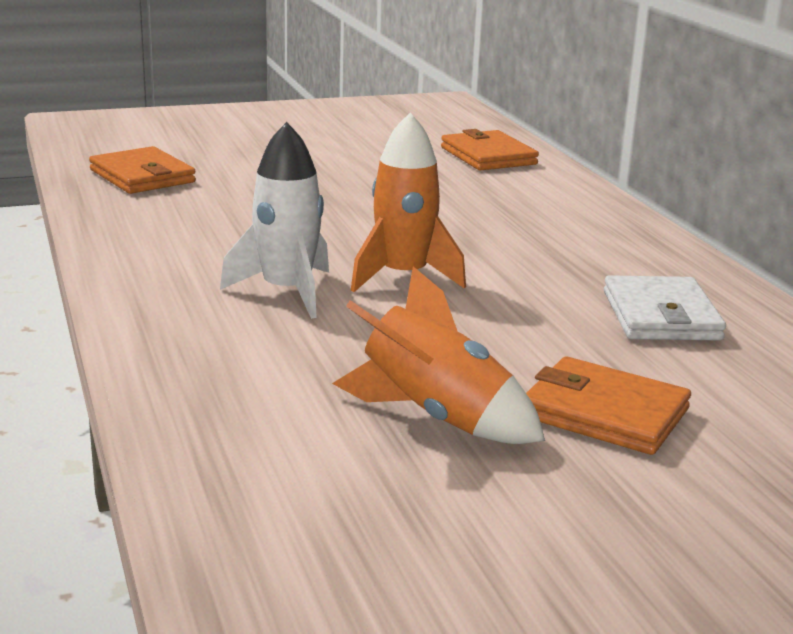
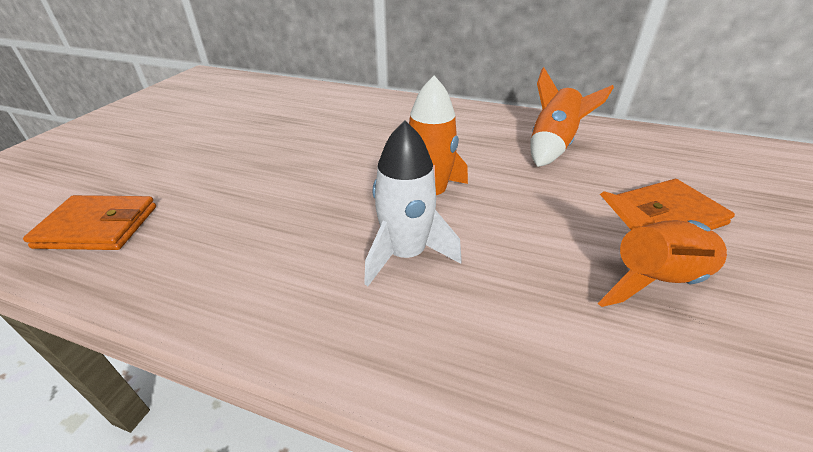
camera: 50 degrees left, 15 degrees up
orange wallet [441,129,539,171] -> none
white wallet [604,275,726,340] -> orange rocket [530,67,614,167]

